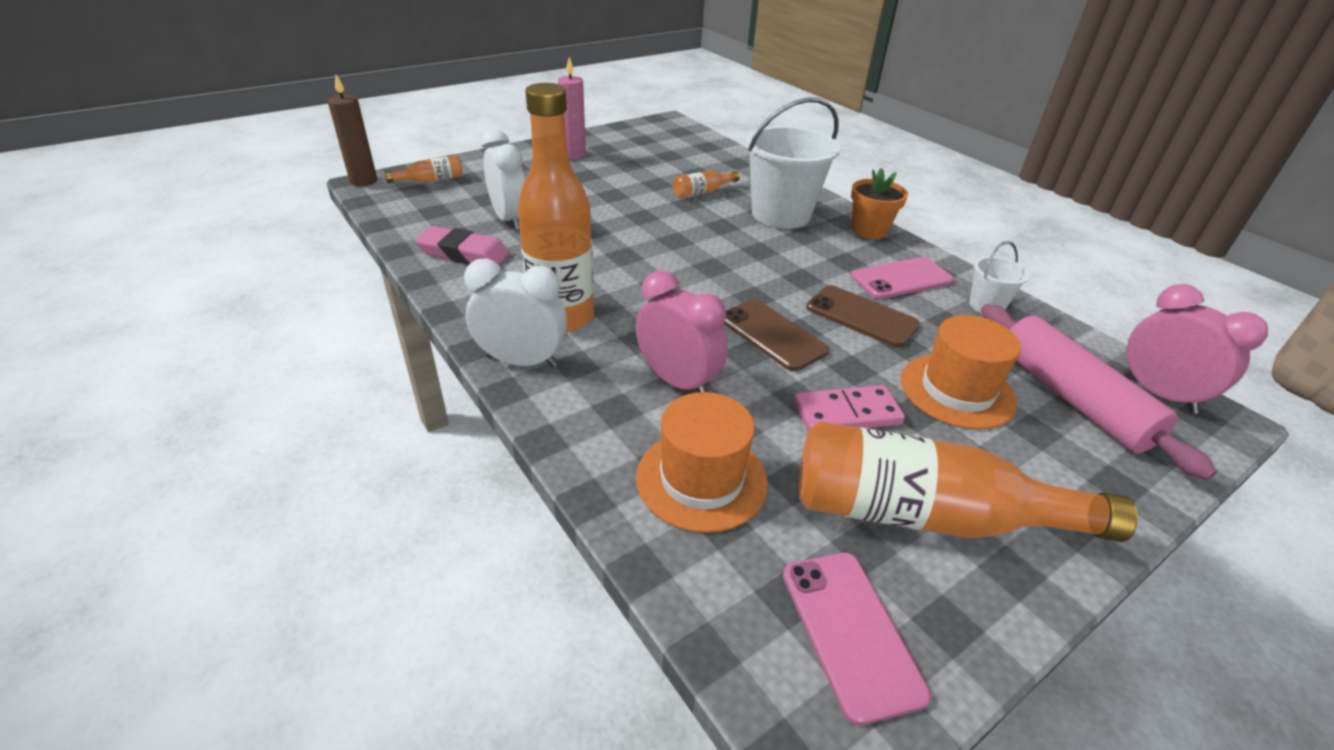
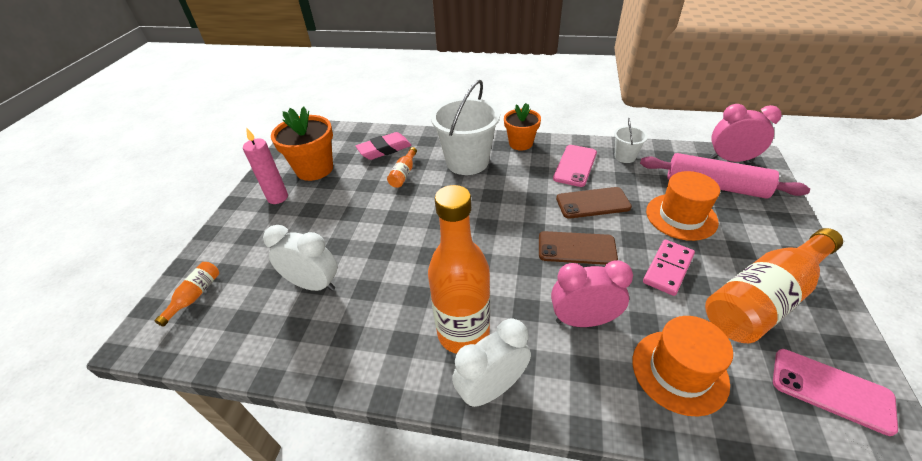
camera: 40 degrees left, 5 degrees up
brown candle [328,74,377,186] -> none
pink eraser [415,226,510,265] -> pink eraser moved to [356,132,412,160]
none -> orange flower pot [271,106,333,181]

